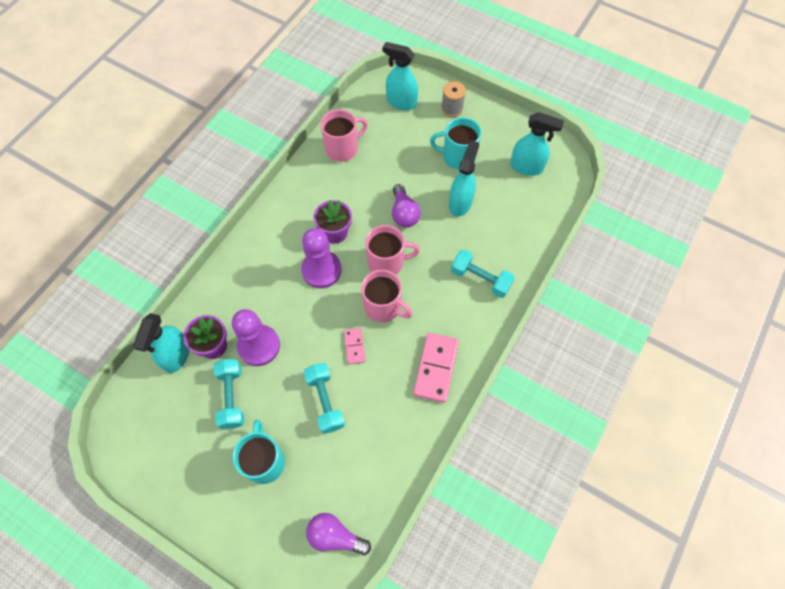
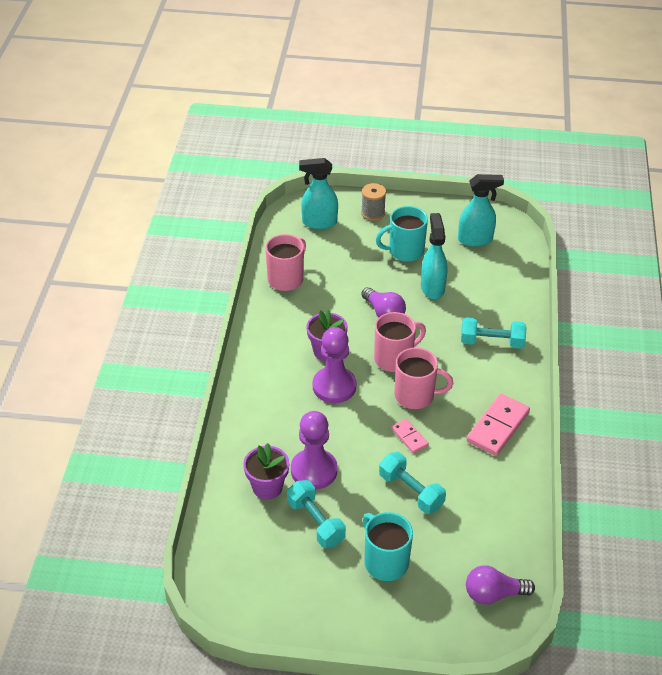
camera: 25 degrees left, 20 degrees down
turquoise spray bottle [133,313,189,373] -> none
pink domino [413,333,459,403] -> pink domino turned 45 degrees clockwise [466,394,530,456]

